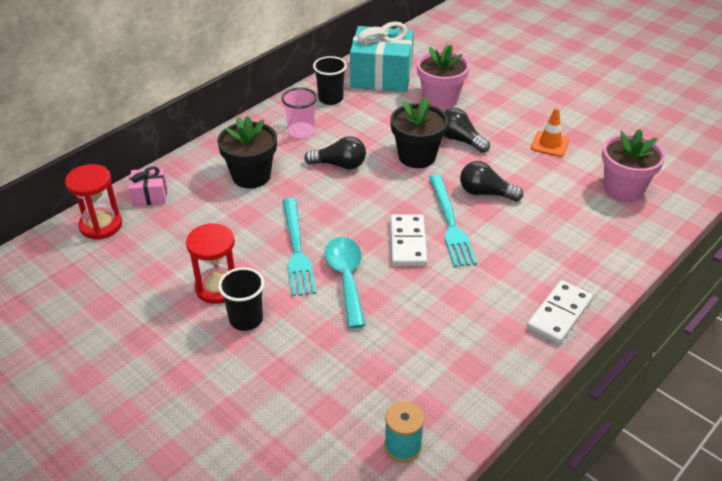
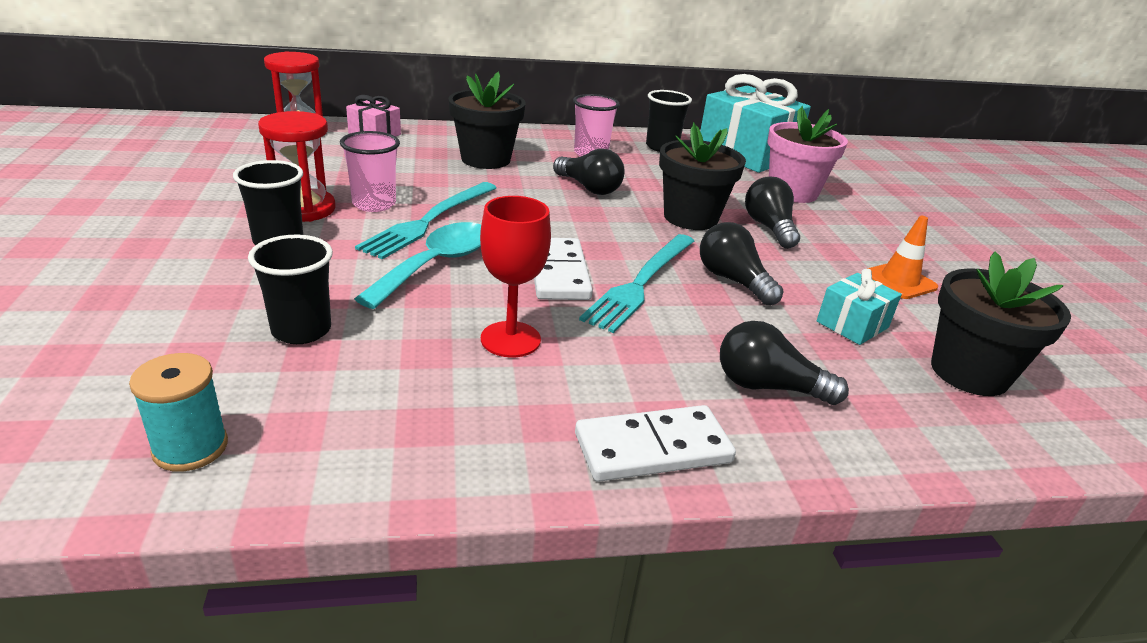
camera: 35 degrees right, 10 degrees down
white domino [390,214,427,266] -> white domino turned 45 degrees counterclockwise [534,238,593,300]
pink flower pot [602,129,665,202] -> black flower pot [931,251,1071,396]
none -> black cup [248,235,333,344]
none -> pink cup [340,131,400,212]
none -> red goblet [480,196,551,357]
none -> black light bulb [720,321,849,405]
none -> turquoise gift [817,269,902,345]

